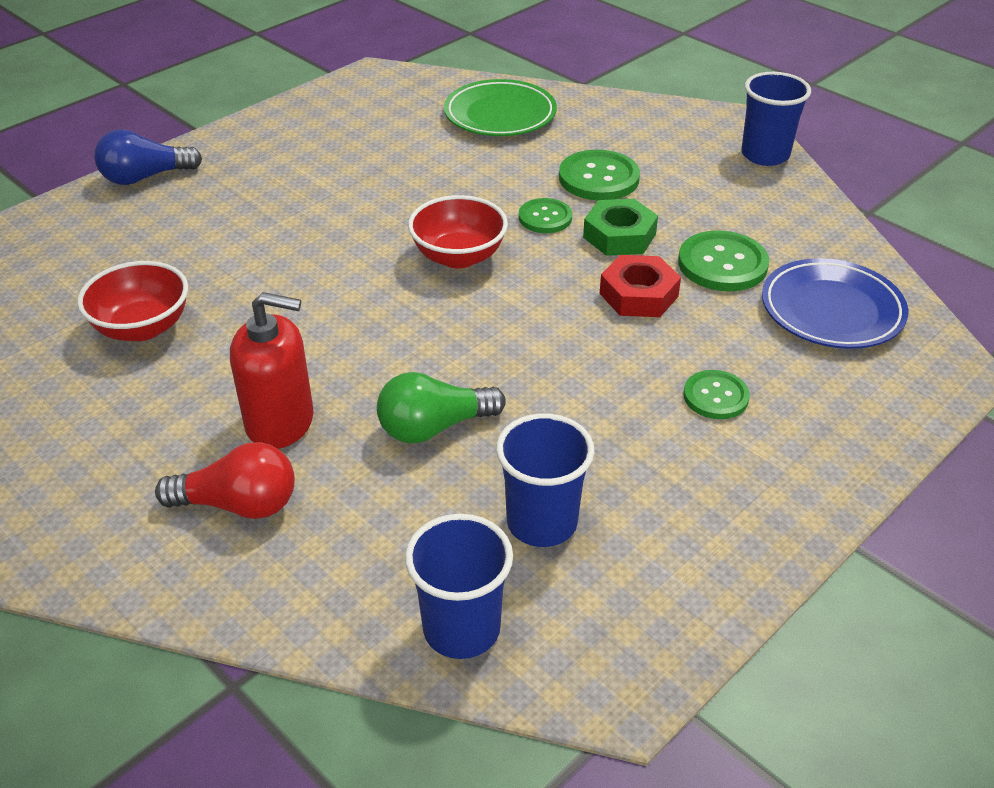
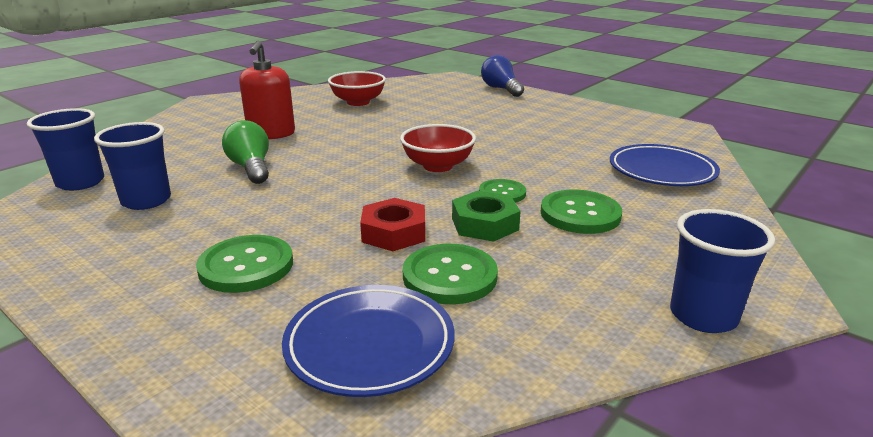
camera: 85 degrees right, 15 degrees down
red light bulb [155,442,295,519] -> none
green plate [444,79,557,136] -> blue plate [610,144,720,186]
green button [684,370,750,419] -> green button [196,235,293,293], size x1.57

